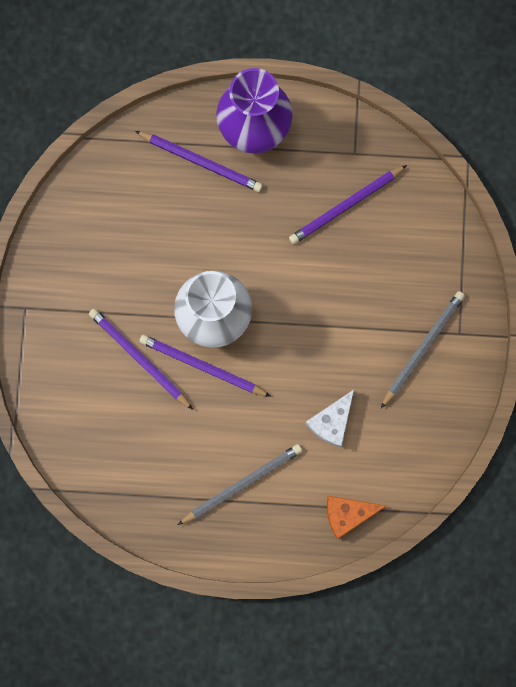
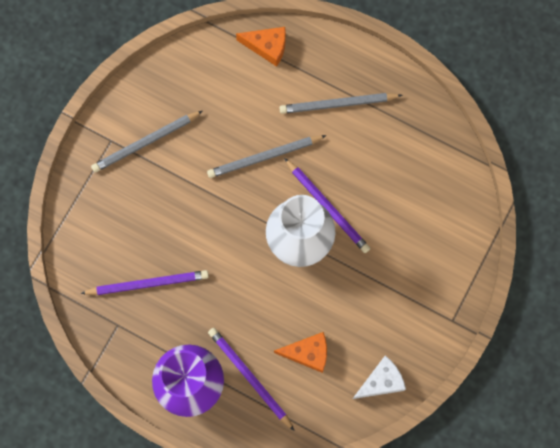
camera: 155 degrees left, 5 degrees down
purple pencil [89,308,193,410] -> none
white cheese [305,390,354,448] -> white cheese moved to [353,355,406,399]
none -> grey pencil [207,135,327,178]
none -> orange cheese [274,332,327,373]

